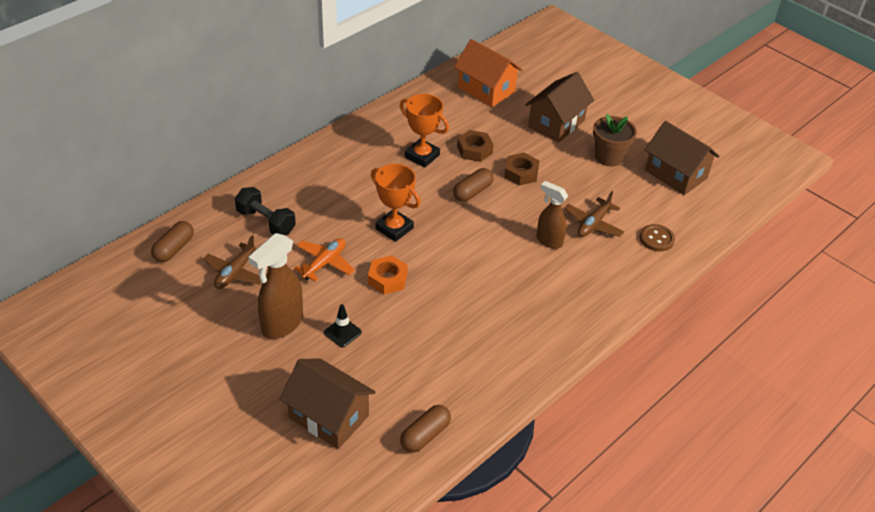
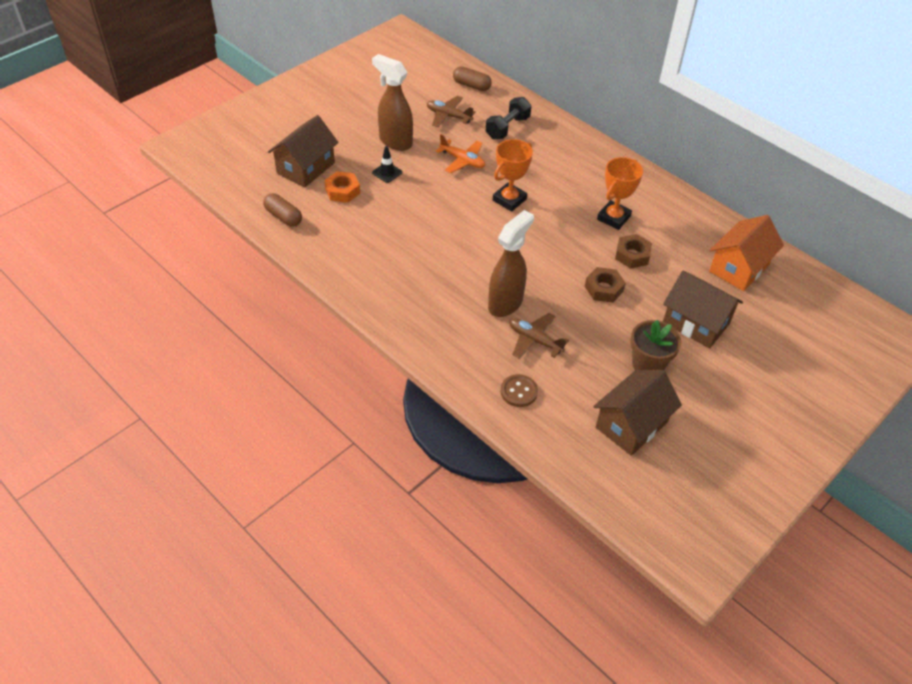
camera: 90 degrees right, 5 degrees up
orange nut [368,255,408,294] -> orange nut moved to [324,171,360,203]
brown capsule [453,168,494,202] -> none
brown spray bottle [537,181,568,249] -> brown spray bottle [488,210,534,317], size x1.53

